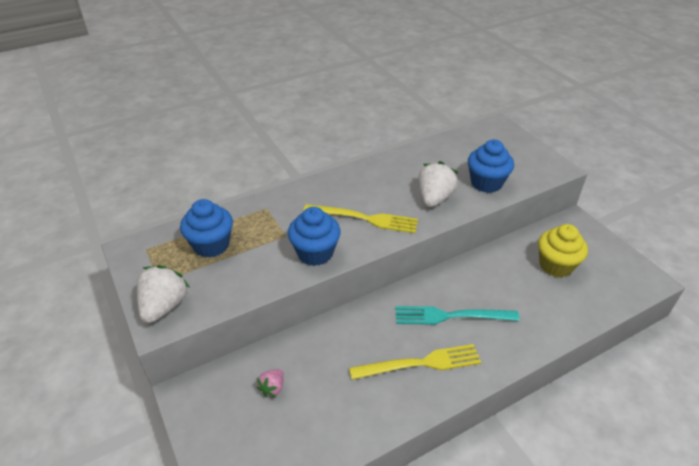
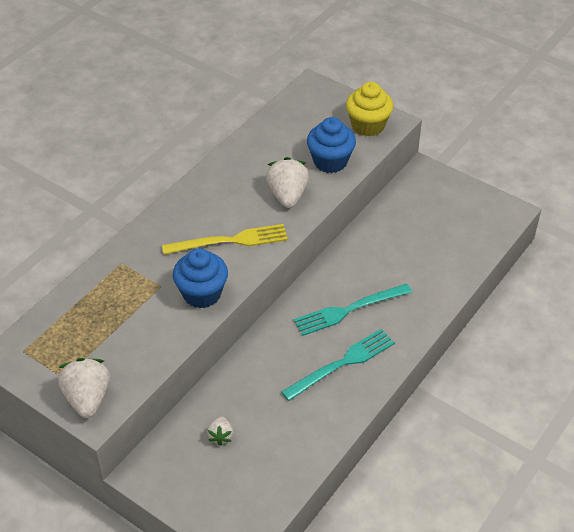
camera: 25 degrees left, 5 degrees up
blue cupcake [180,199,233,258] -> none
pink strawberry [257,369,284,397] -> white strawberry [207,417,233,446]
yellow fork [349,344,481,380] -> turquoise fork [281,329,395,401]
yellow cupcake [538,224,588,277] -> yellow cupcake moved to [346,82,393,136]

